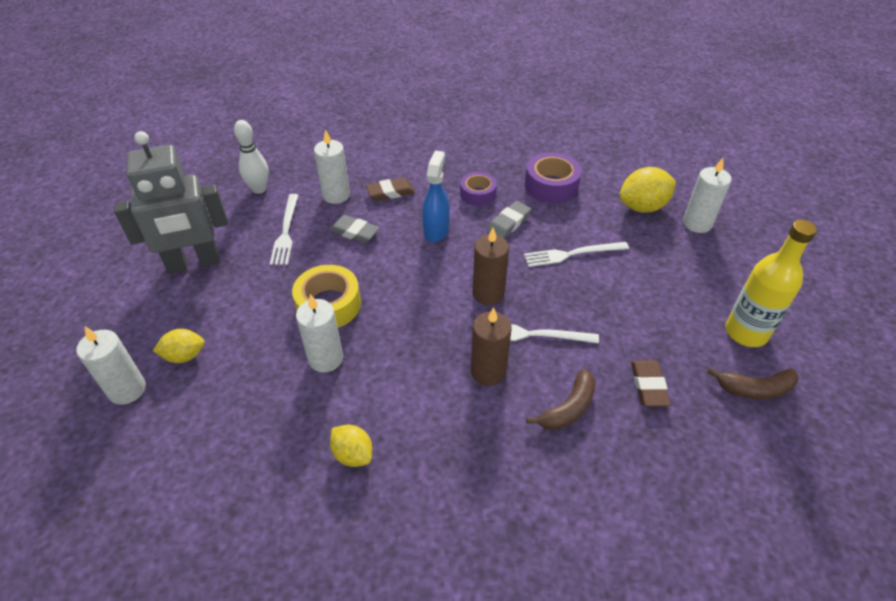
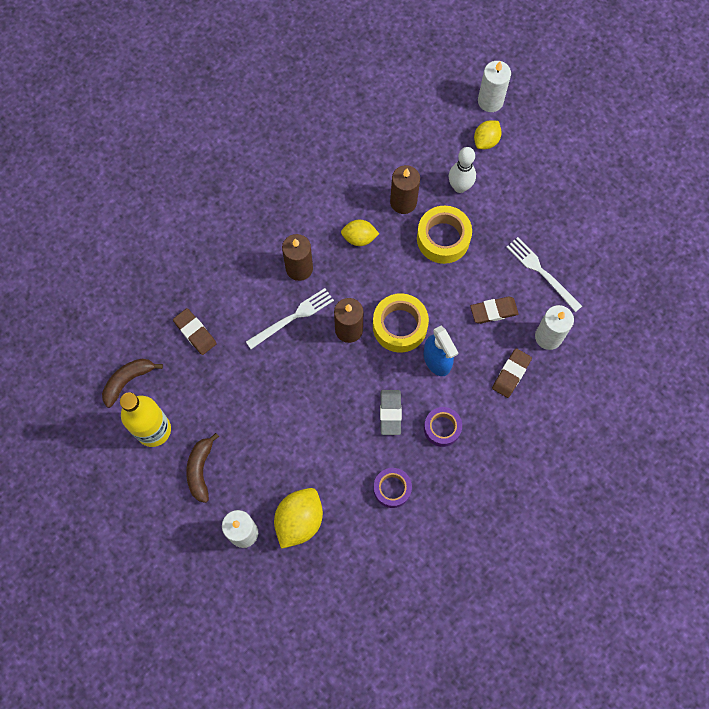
camera: 140 degrees right, 25 degrees up
grey robot [114,131,228,274] -> none
white bowling pin [234,120,269,194] -> white bowling pin moved to [449,147,476,193]
white candle [296,294,343,372] -> brown candle [390,165,420,214]
grey eraser [329,215,380,243] -> brown eraser [470,297,519,324]
yellow lemon [330,425,372,467] -> yellow lemon moved to [341,220,379,246]
white fork [524,242,629,267] -> none
purple tape [525,152,582,203] -> purple tape [373,468,412,508], size x0.66
brown banana [526,369,596,430] -> brown banana moved to [186,433,219,503]
none -> yellow tape [373,293,429,353]

